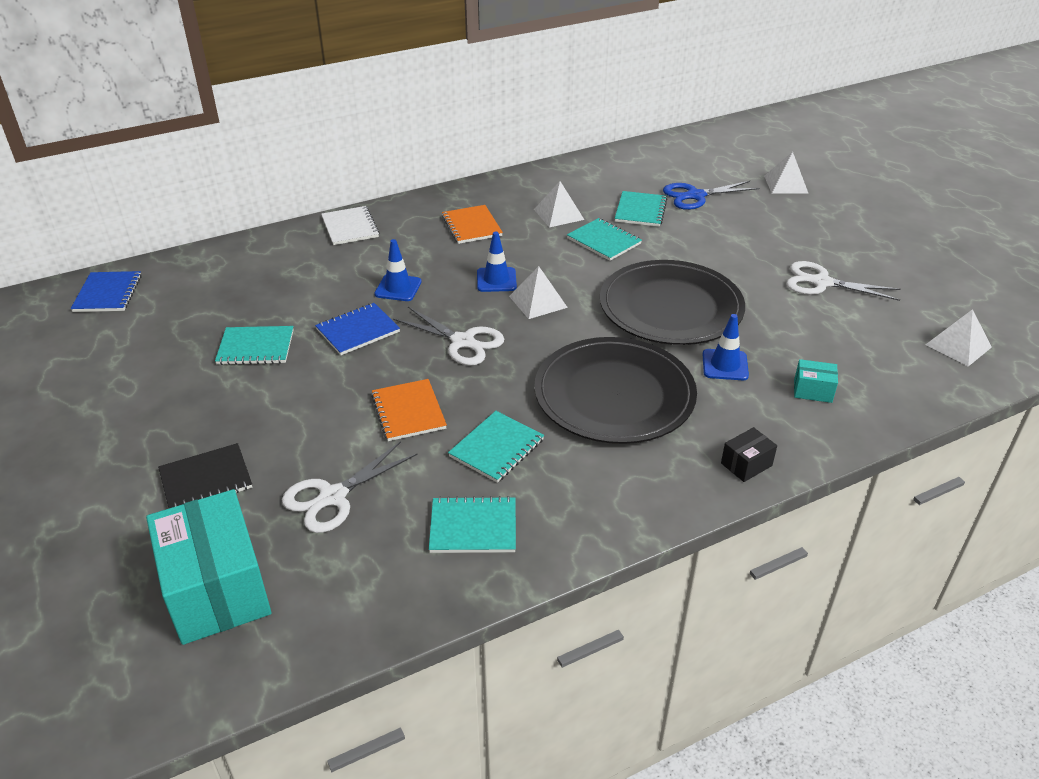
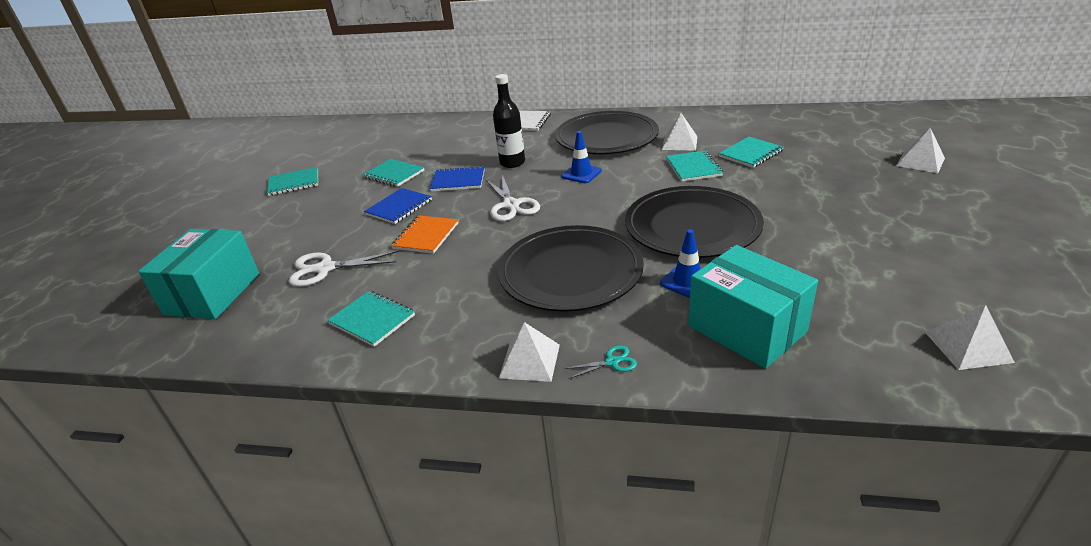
camera: 40 degrees right, 5 degrees down
blue notebook [71,271,142,312] -> blue notebook moved to [364,188,432,224]
black notebook [158,443,252,508] -> none
blue traffic cone [374,239,421,301] -> black bottle [493,74,525,168]
orange notebook [442,205,503,244] -> black plate [555,111,659,154]
turquoise notebook [448,411,544,483] -> turquoise notebook moved to [267,167,318,196]
white pyramid [509,266,568,319] -> white pyramid moved to [499,322,560,382]
blue scissors [663,181,759,210] -> none
black box [721,427,777,482] -> turquoise scissors [564,345,637,379]
white scissors [786,261,900,301] -> none
turquoise box [794,359,838,403] -> turquoise box [688,245,818,369], size x2.33

